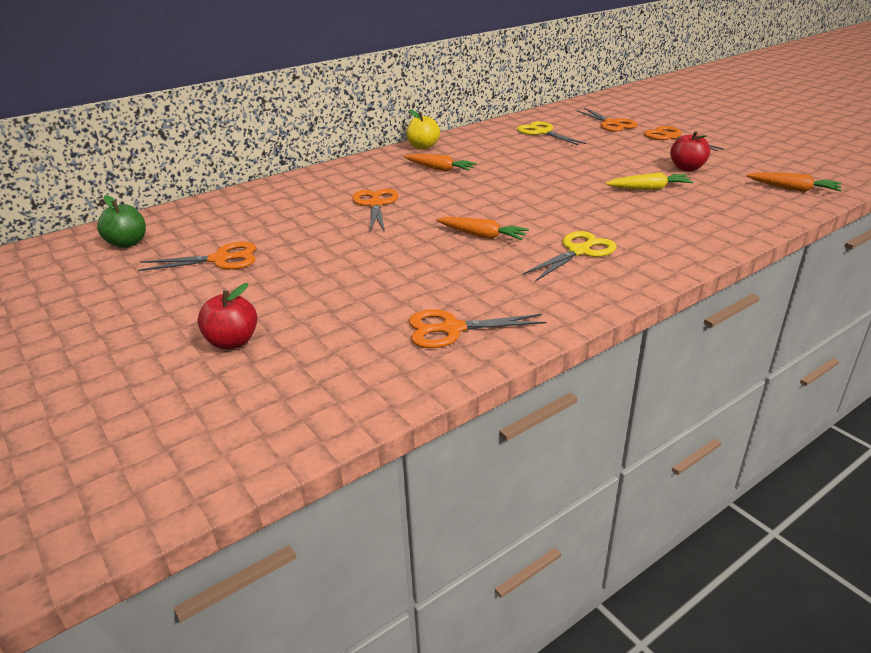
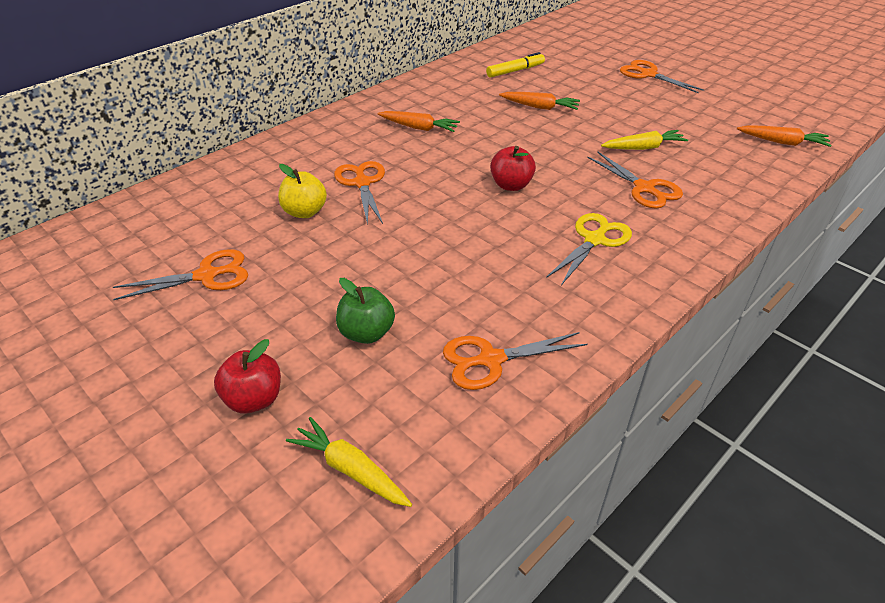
camera: 10 degrees left, 10 degrees up
green apple [97,195,146,248] -> green apple moved to [336,278,395,344]
yellow apple [406,109,440,149] -> yellow apple moved to [278,164,327,218]
orange carrot [436,217,529,240] -> orange carrot moved to [499,92,580,110]
yellow scissors [517,121,586,145] -> yellow marker [486,52,545,78]
orange scissors [576,108,637,132] -> orange scissors moved to [587,151,683,209]
red apple [670,131,710,171] -> red apple moved to [490,146,536,191]
none -> yellow carrot [286,417,412,507]

